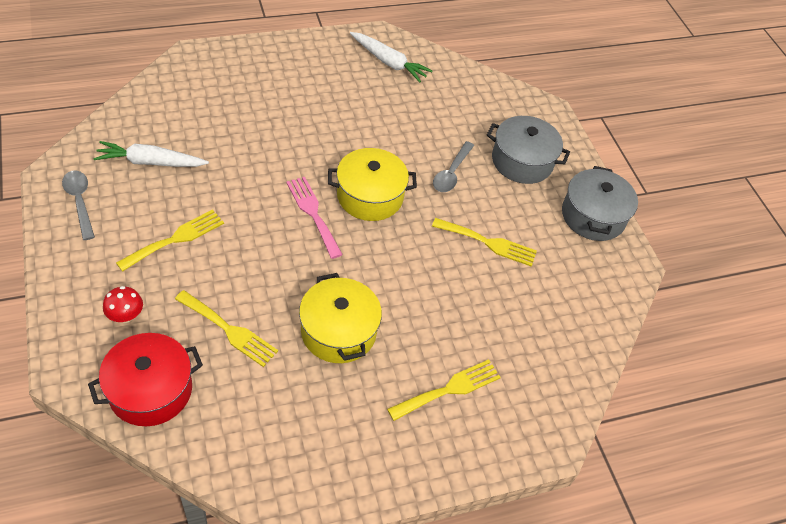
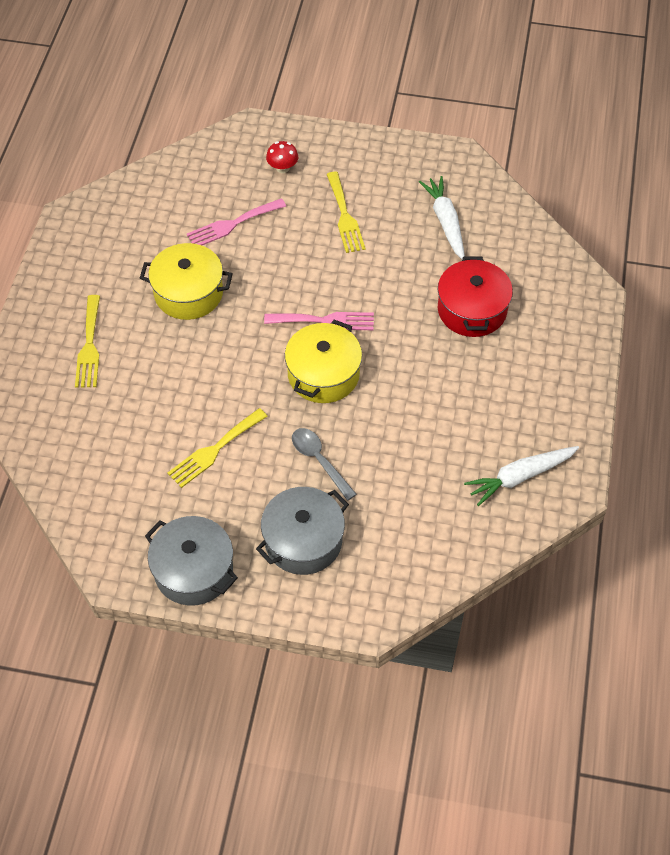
camera: 125 degrees right, 5 degrees up
grey spoon [62,170,95,240] -> none
red pot [88,333,203,426] -> red pot moved to [438,256,513,337]
white carrot [93,141,209,167] -> white carrot turned 45 degrees counterclockwise [419,176,465,259]
yellow fork [175,290,278,367] -> pink fork [187,198,286,245]

